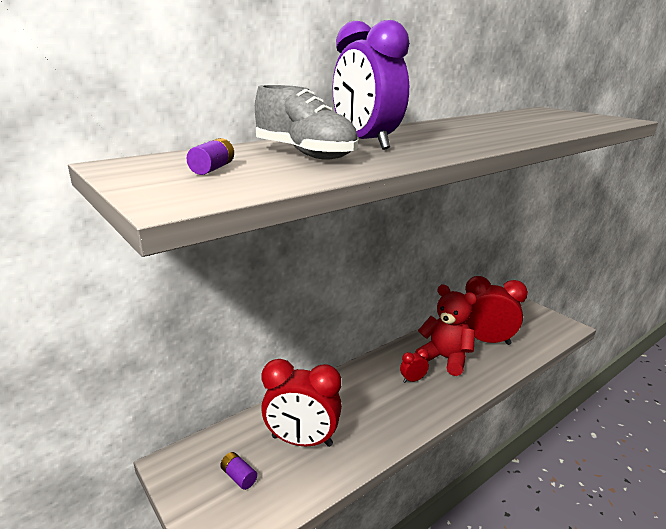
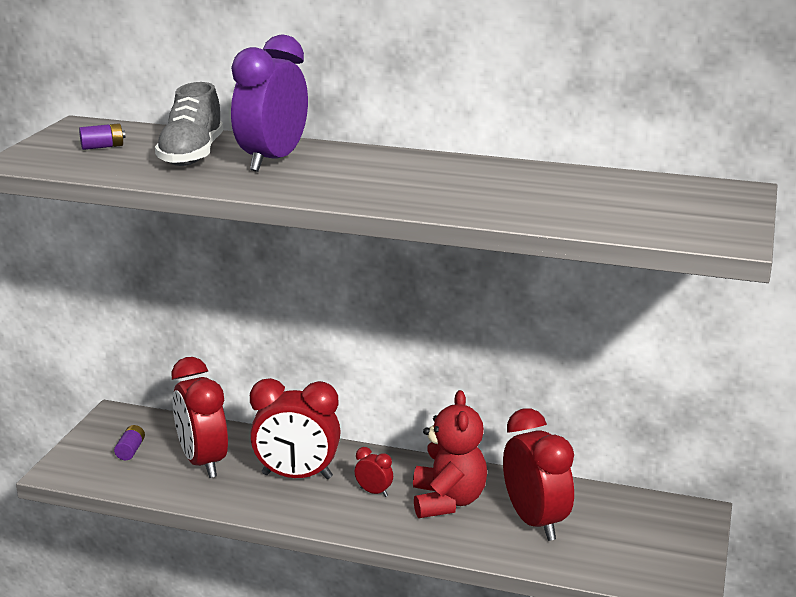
camera: 55 degrees right, 0 degrees up
none -> red clock [250,378,341,479]

